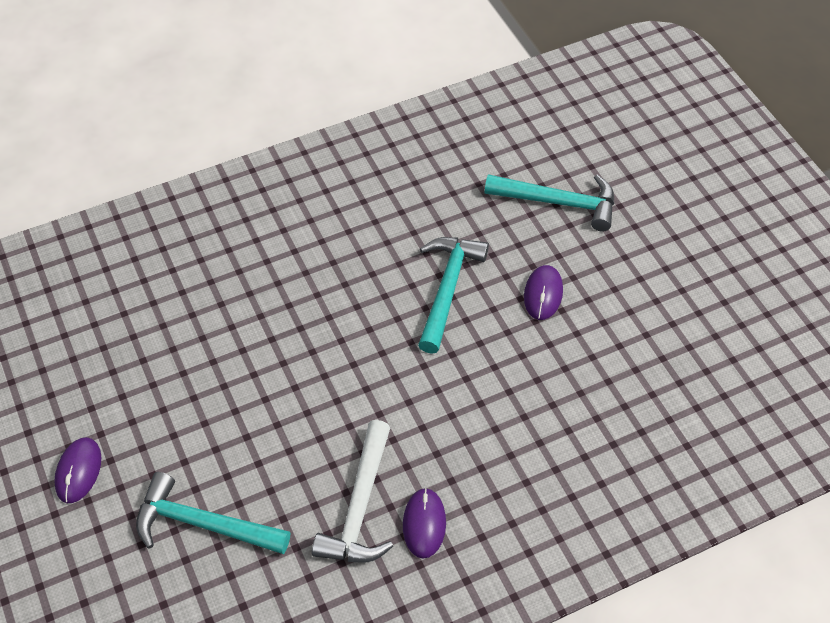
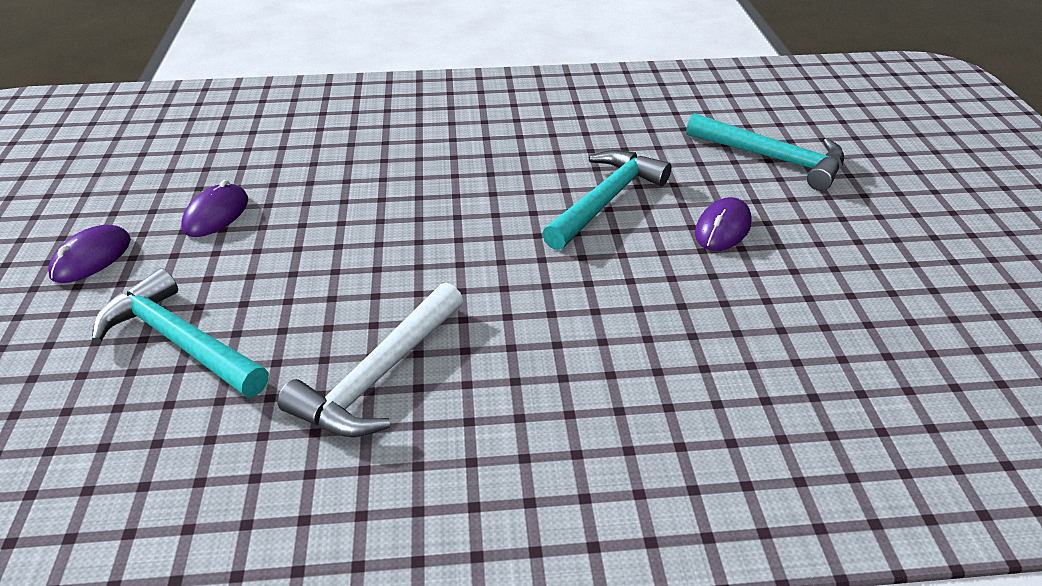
camera: 20 degrees right, 15 degrees down
purple mouse [403,488,446,559] -> purple mouse moved to [181,180,248,237]

